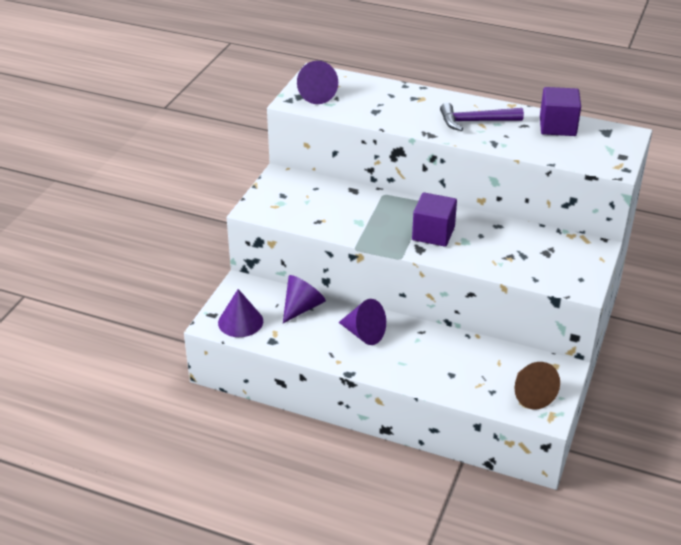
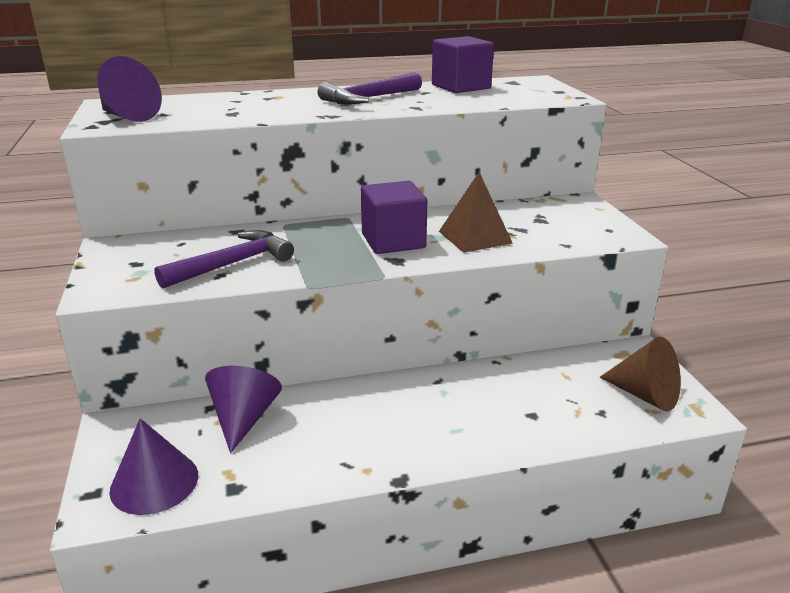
camera: 35 degrees left, 10 degrees down
purple cone [338,299,386,345] -> none
none -> purple hammer [154,230,294,289]
none -> brown pyramid [439,172,513,253]

